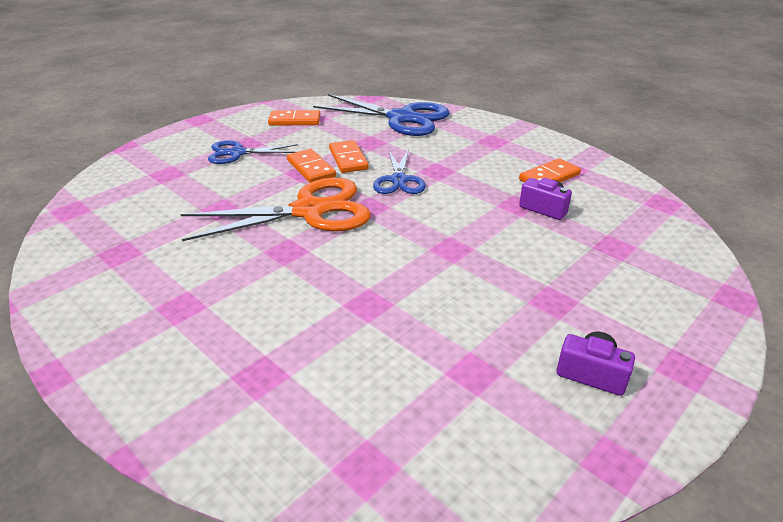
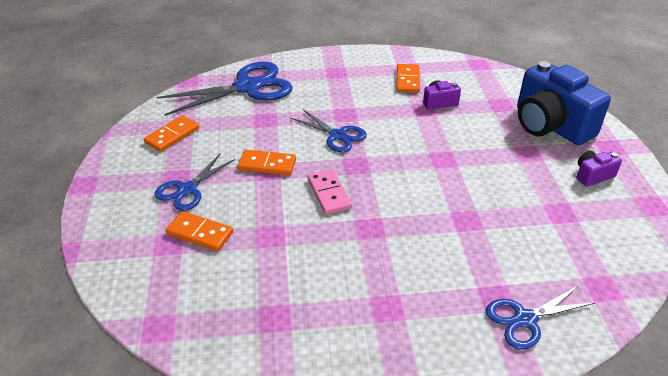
camera: 50 degrees left, 5 degrees up
orange scissors [180,178,371,241] -> pink domino [308,169,352,215]
orange domino [329,140,369,173] -> orange domino moved to [166,211,233,251]
none -> blue scissors [486,286,595,350]
none -> blue camera [517,61,611,145]

